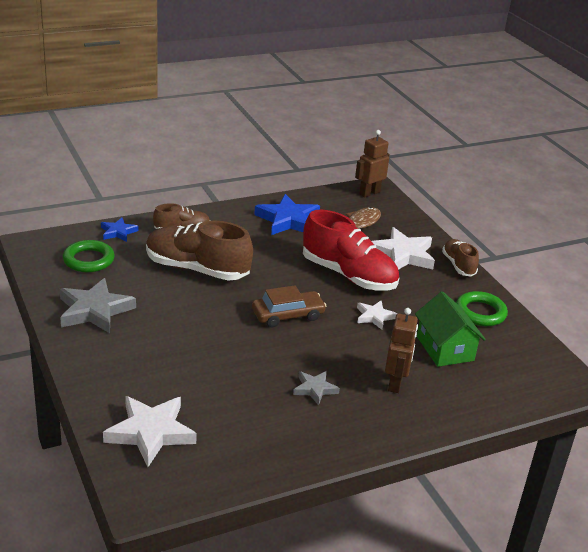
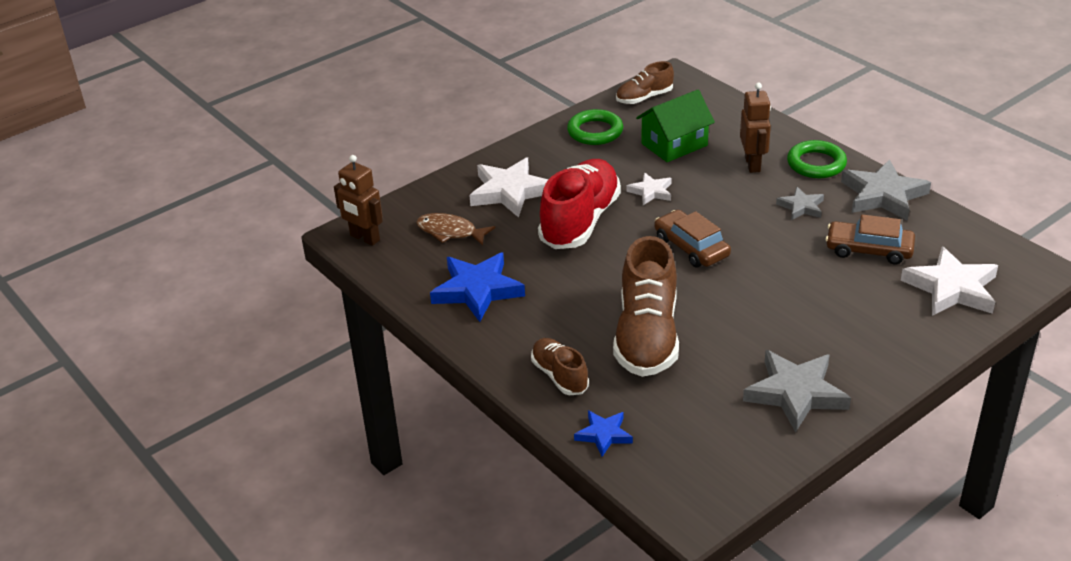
camera: 100 degrees left, 5 degrees up
green ring [63,240,115,272] -> green ring moved to [787,140,847,178]
brown robot [385,308,418,393] -> brown robot turned 90 degrees clockwise [740,83,771,173]
brown shoe [442,239,479,277] -> brown shoe moved to [616,61,674,104]
none -> brown car [825,214,915,264]
none -> grey star [841,159,931,221]

